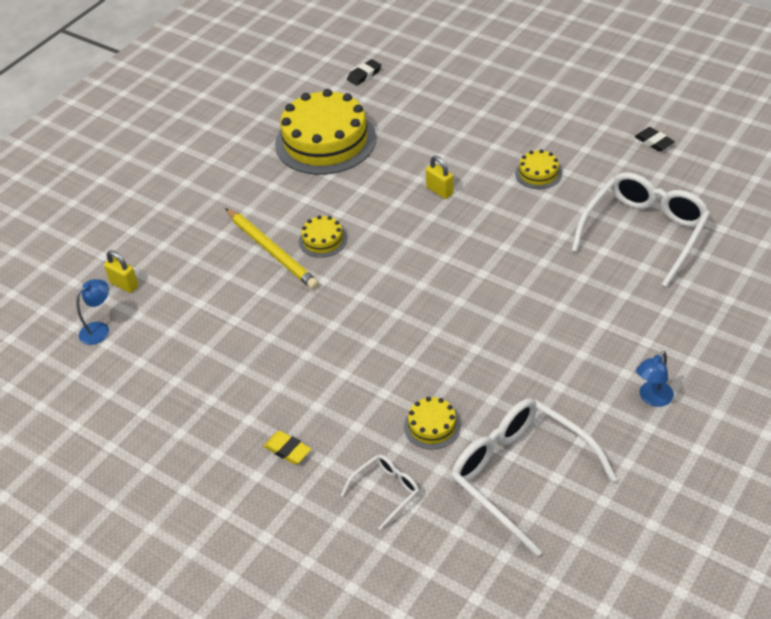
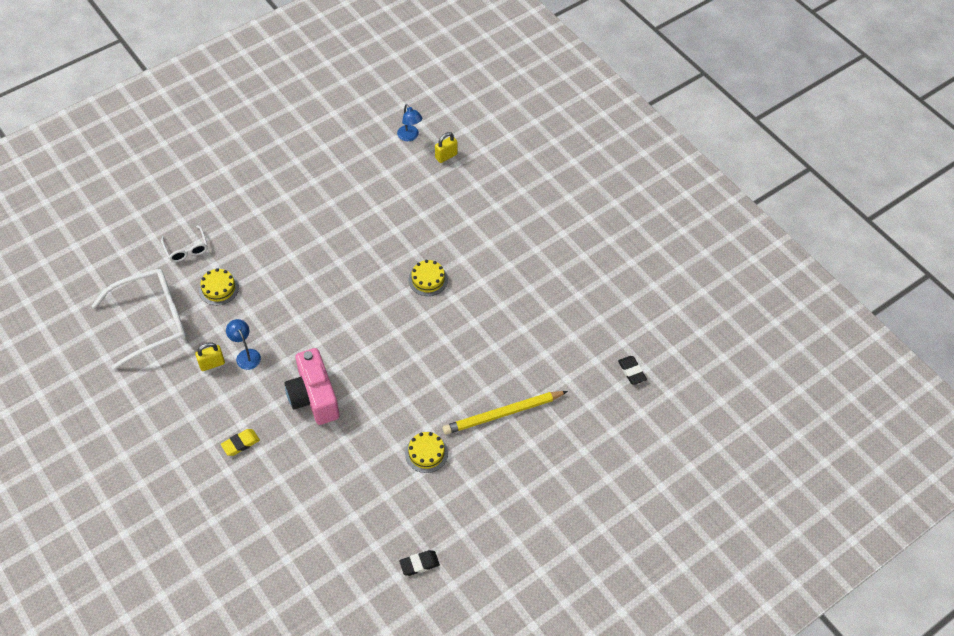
camera: 105 degrees right, 10 degrees up
yellow pencil [225,208,319,290] -> yellow pencil moved to [442,391,568,435]
yellow eraser [264,431,311,465] -> yellow eraser moved to [221,429,260,456]
yellow cake [275,89,376,175] -> none
yellow padlock [426,156,454,199] -> yellow padlock moved to [195,342,225,371]
white glasses [571,172,710,287] -> none
blue lamp [636,351,674,407] -> blue lamp moved to [226,319,261,370]
none -> pink camera [285,348,340,425]

